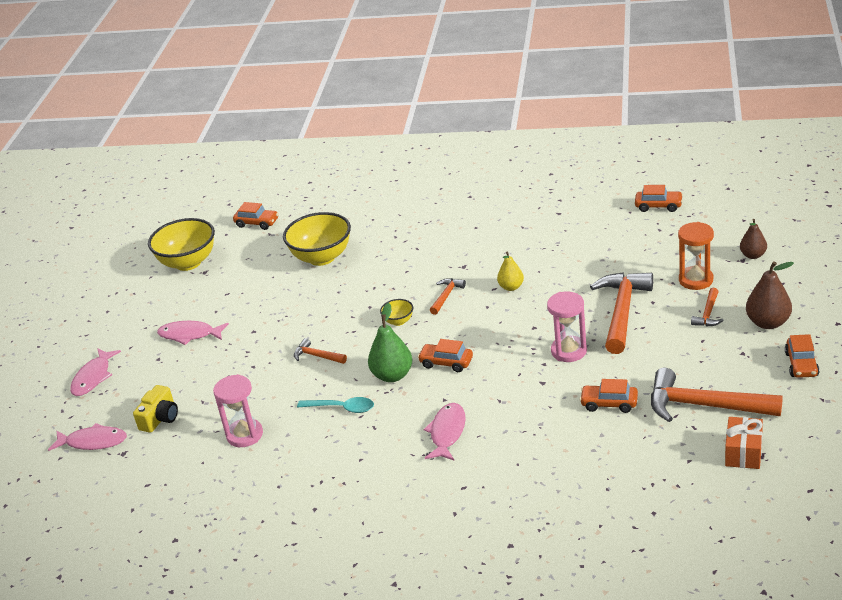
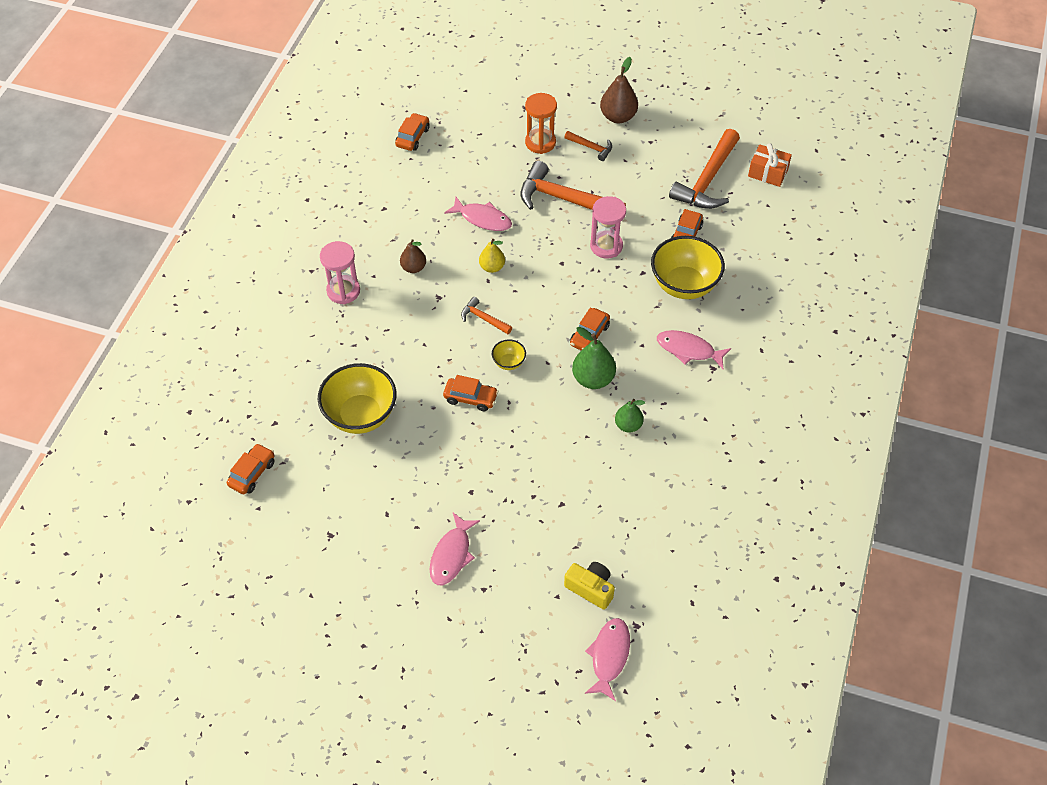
camera: 85 degrees left, 20 degrees up
pink fish [70,348,121,396] -> pink fish moved to [444,197,512,231]
yellow bowl [148,218,215,271] -> yellow bowl moved to [651,236,725,299]
pink hourglass [213,374,263,447] -> pink hourglass moved to [320,241,360,304]
orange hammer [294,338,347,364] -> none
turquoise spoon [297,397,374,413] -> green pear [615,399,645,432]
brown pear [740,219,767,259] -> brown pear moved to [400,239,426,273]
orange car [785,334,819,378] -> orange car moved to [443,375,498,411]

